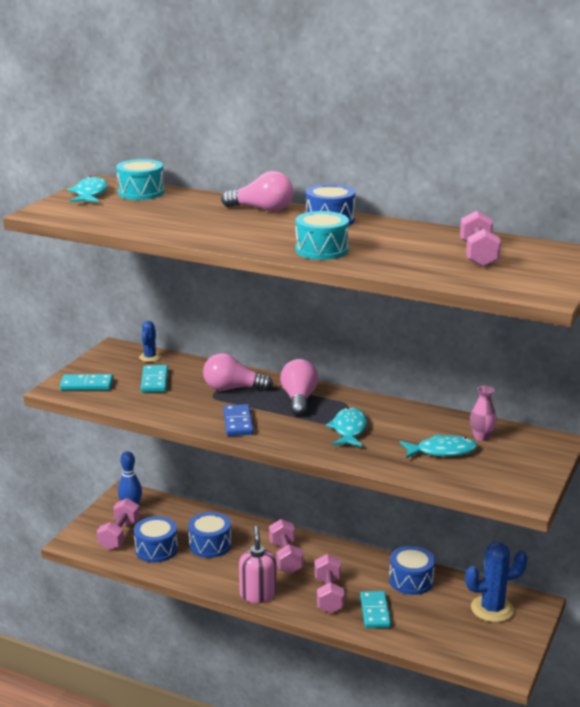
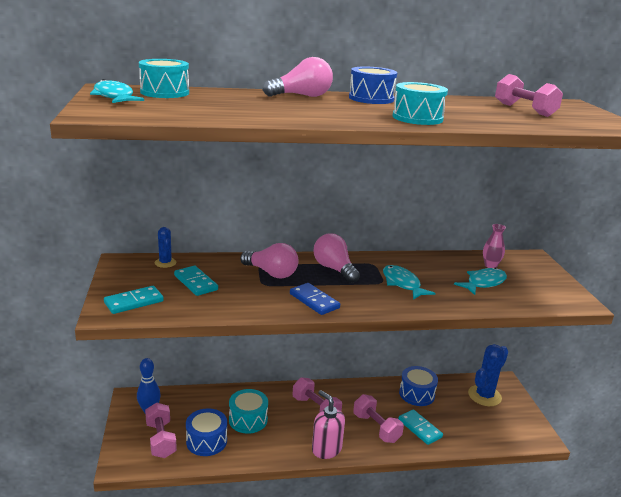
camera: 35 degrees left, 0 degrees up
blue drum [188,512,231,558] -> turquoise drum [229,389,268,434]
pink light bulb [203,353,273,391] -> pink light bulb turned 120 degrees counterclockwise [240,243,299,278]

